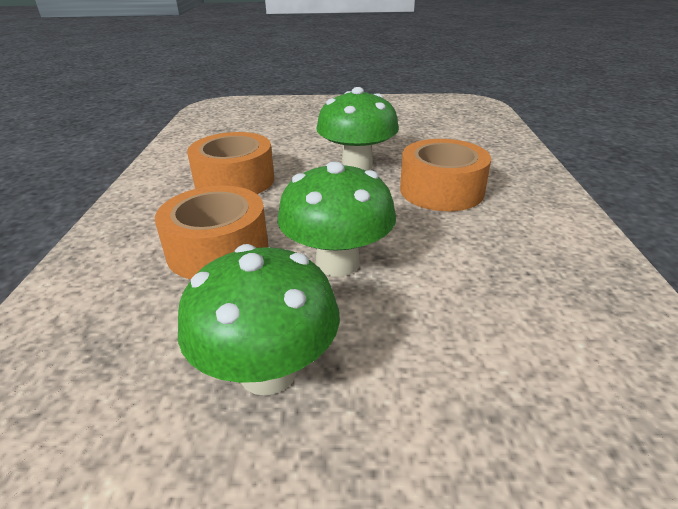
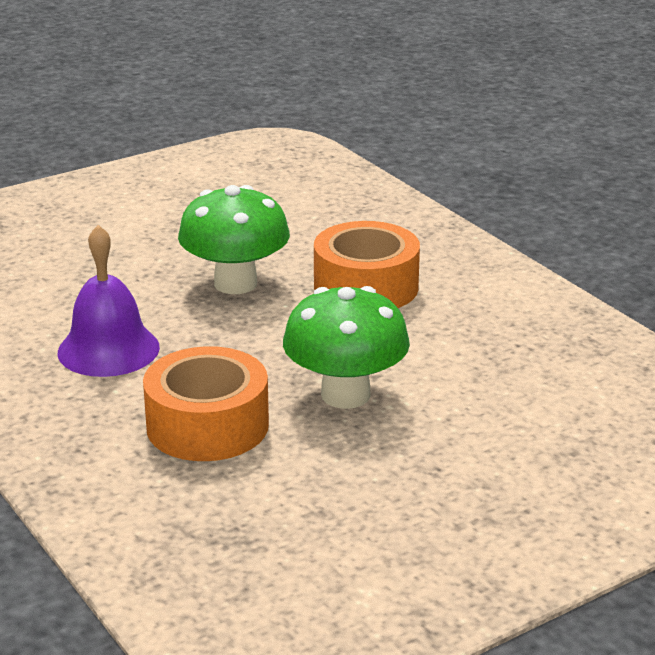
camera: 35 degrees left, 5 degrees down
green mushroom [178,244,340,395] -> none
orange tape [187,132,274,194] -> purple bell [58,225,160,377]

